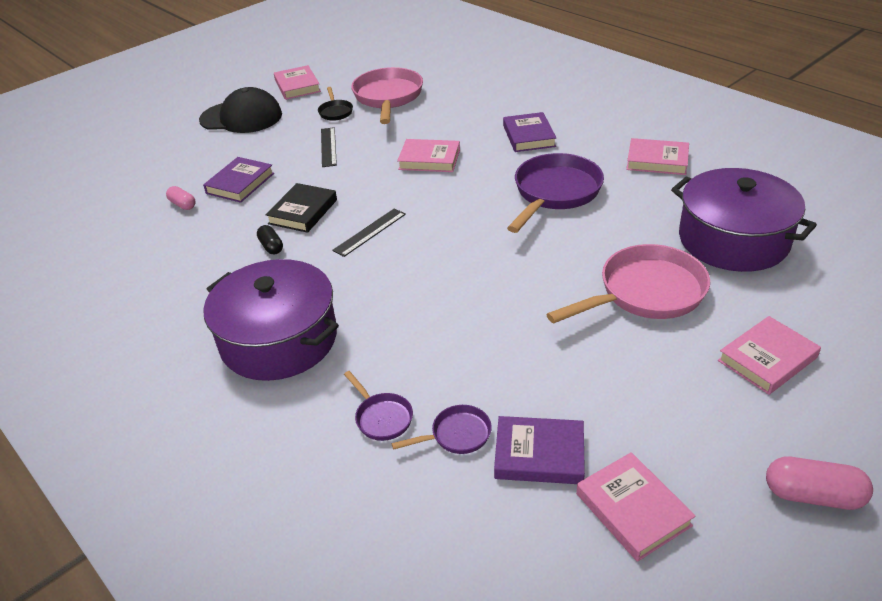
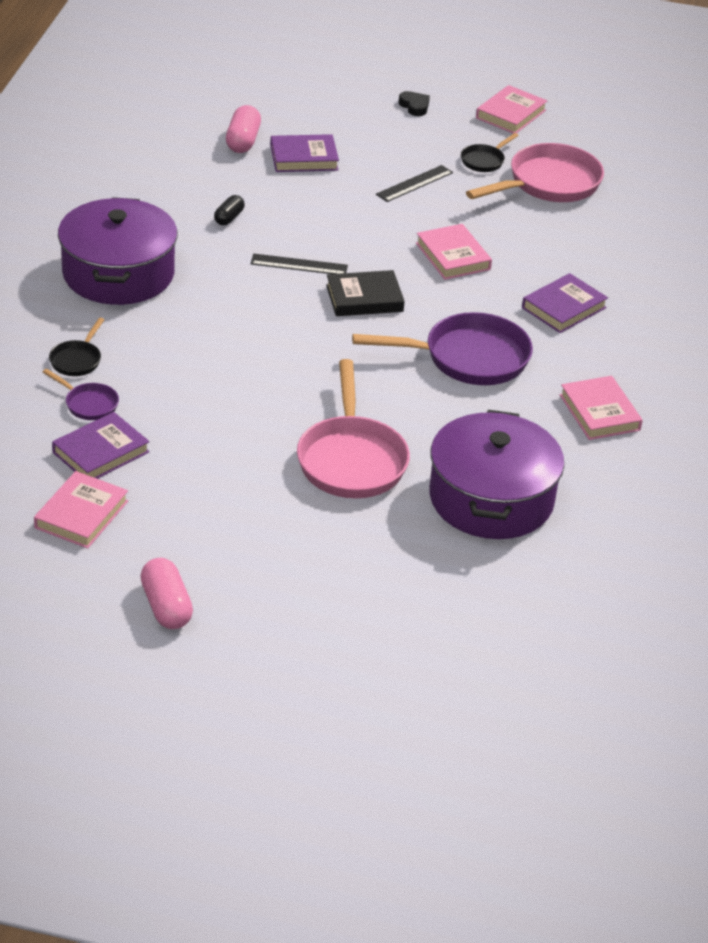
camera: 50 degrees right, 0 degrees up
pink capsule [166,186,195,210] -> pink capsule [226,105,261,153], size x1.61
black cap [199,87,282,133] -> black heart [399,91,430,116]
black book [266,183,337,233] -> black book moved to [326,270,405,316]
purple pan [344,371,413,441] -> black pan [49,318,104,376]
purple book [494,416,585,484] -> purple book turned 75 degrees clockwise [52,412,150,479]
pink pan [546,244,710,323] -> pink pan turned 60 degrees clockwise [297,359,410,498]
pink book [718,316,821,395] -> none

